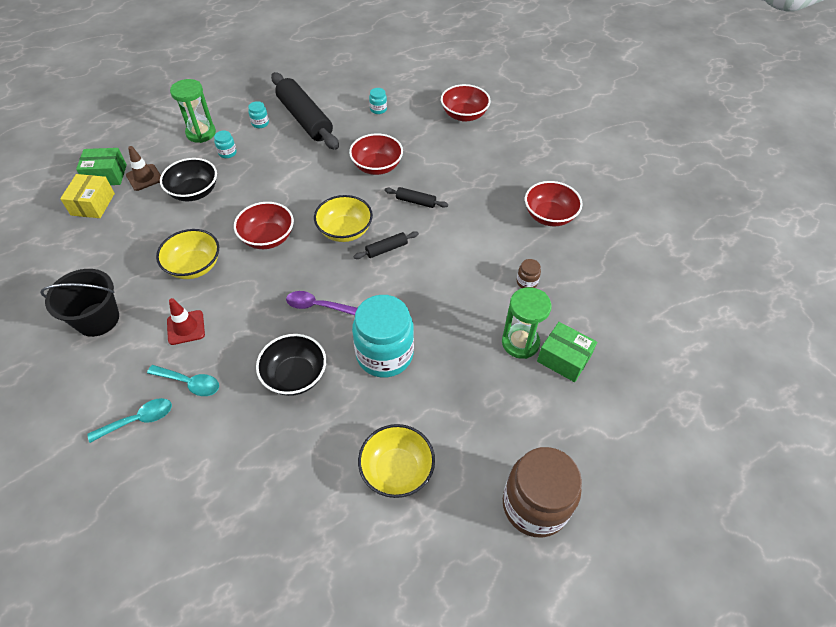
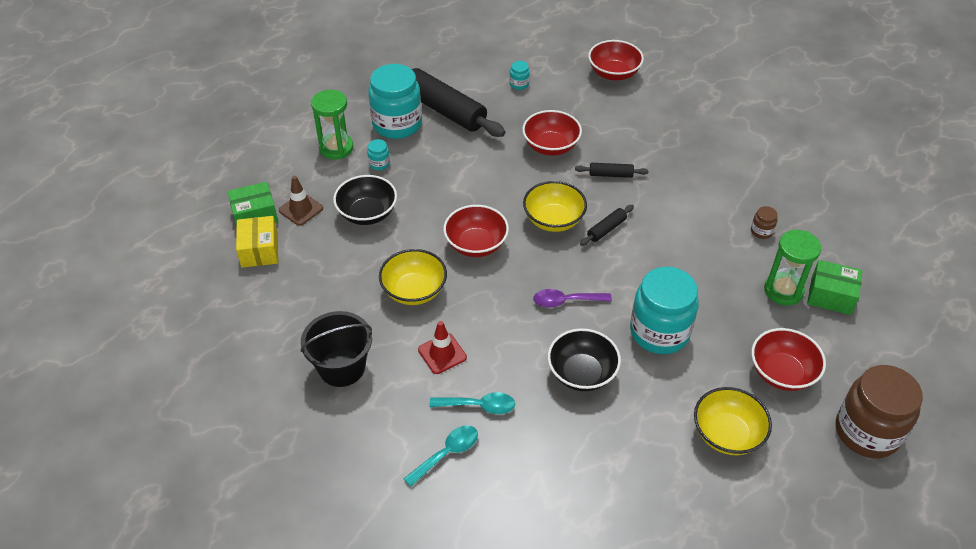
camera: 15 degrees left, 5 degrees down
turquoise jar [248,101,269,128] -> turquoise jar [368,64,422,139], size x2.45
red bowl [525,181,583,226] -> red bowl moved to [751,328,826,391]

